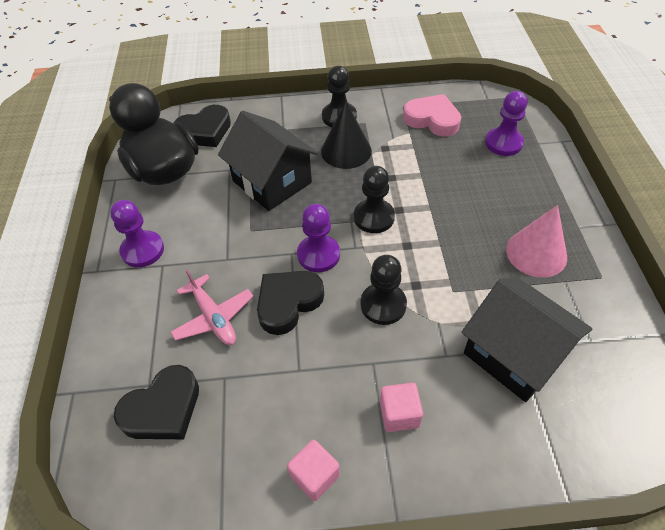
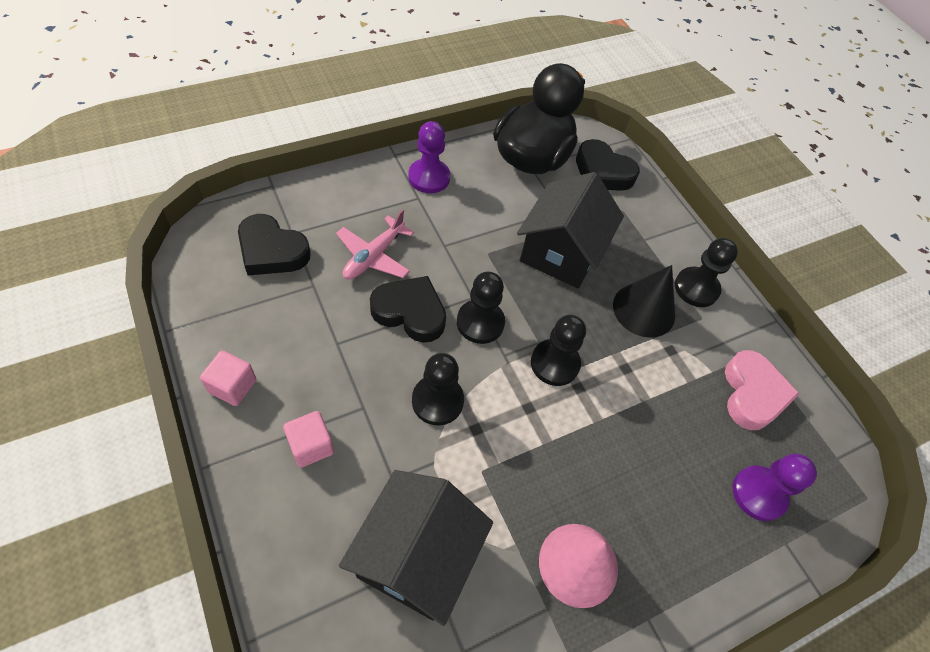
camera: 60 degrees right, 5 degrees up
purple pawn [297,204,340,272] -> black pawn [457,272,505,344]

